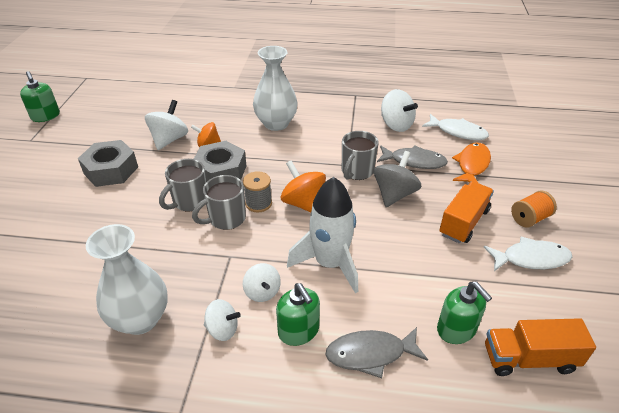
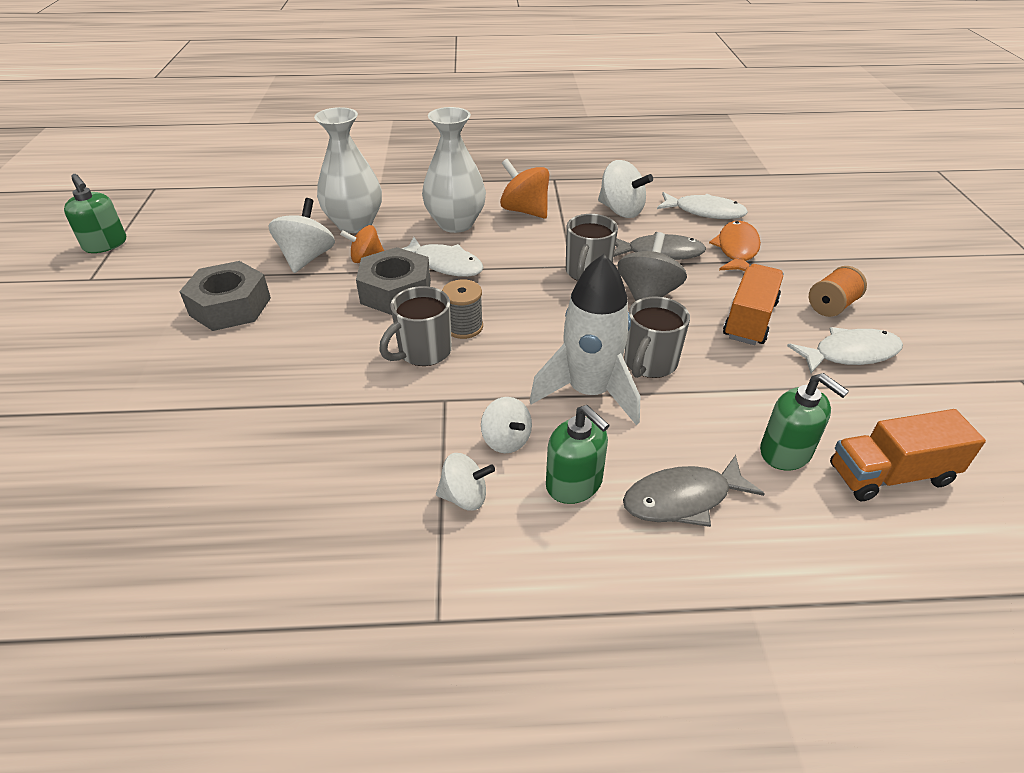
camera: 10 degrees left, 0 degrees up
white vase [86,224,168,335] -> white vase moved to [314,107,382,233]
grey mug [159,159,206,211] -> grey mug moved to [624,296,690,378]
orange spinning top [281,160,326,212] -> orange spinning top moved to [500,159,549,219]
none -> white fish [401,237,484,277]

